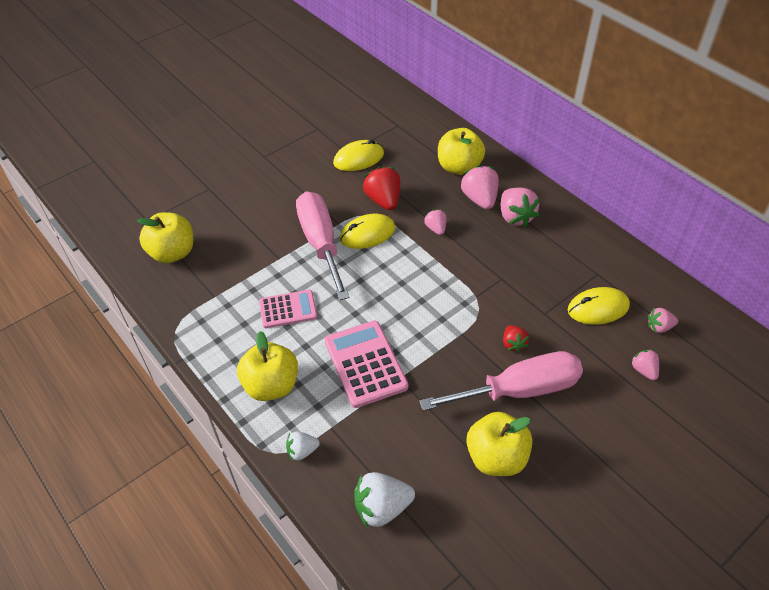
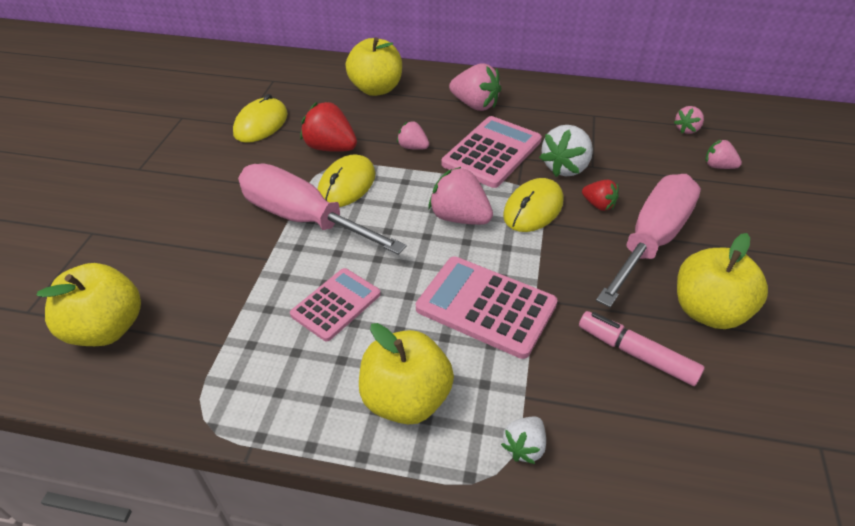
camera: 40 degrees left, 5 degrees down
white strawberry [354,472,415,528] -> white strawberry moved to [539,125,593,177]
pink strawberry [461,165,499,209] -> pink strawberry moved to [428,167,493,225]
yellow mouse [568,287,630,325] -> yellow mouse moved to [503,178,563,232]
none -> pink calculator [441,116,542,188]
none -> pink marker [579,311,705,386]

